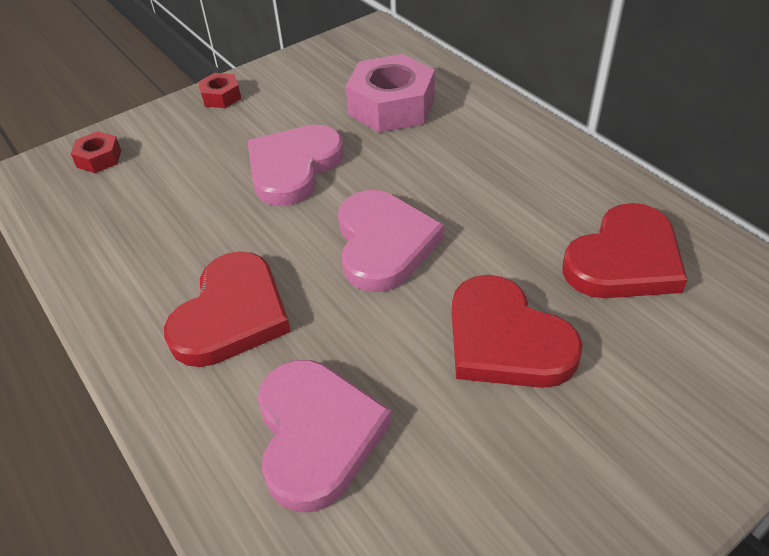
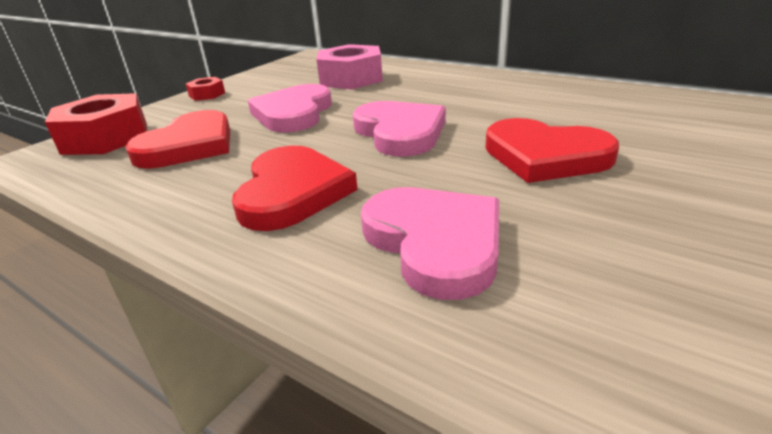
camera: 20 degrees left, 15 degrees down
red nut [71,131,121,173] -> red nut [45,93,147,155], size x2.04
red heart [562,203,687,298] -> red heart moved to [125,110,230,169]

